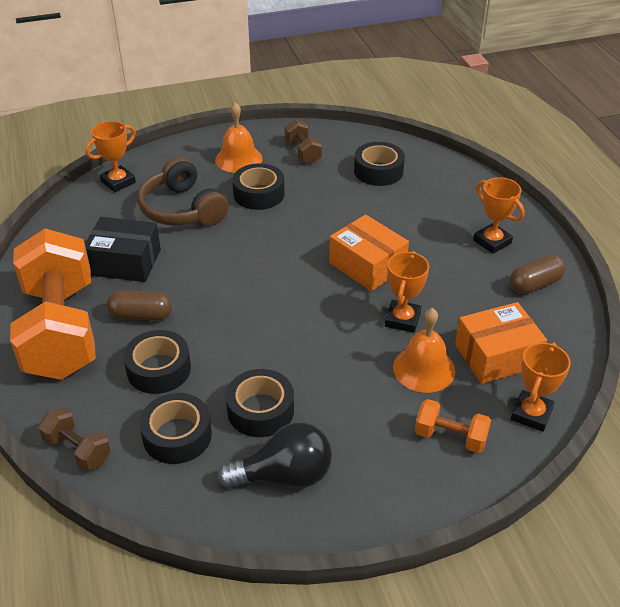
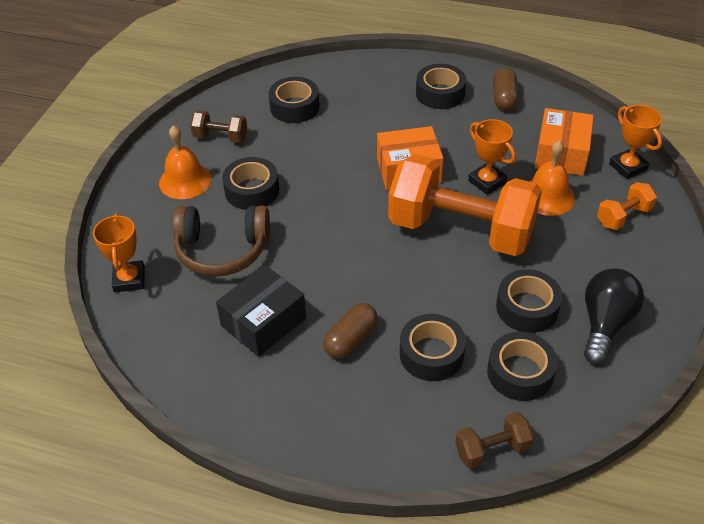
camera: 55 degrees left, 5 degrees up
orange dumbbell [10,229,96,380] -> orange dumbbell moved to [388,154,542,256]
orange trophy [473,177,525,254] -> black tape [416,64,466,109]

